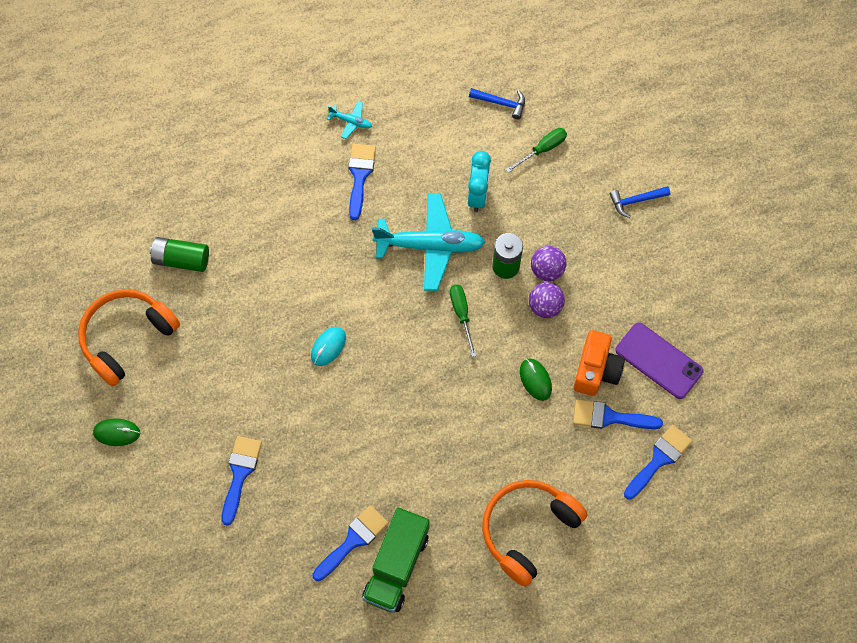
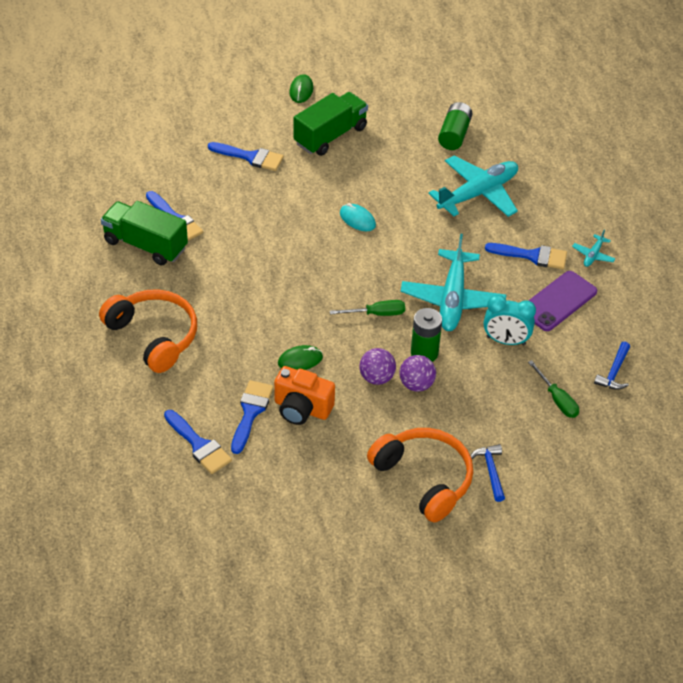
camera: 95 degrees right, 20 degrees down
orange headphones [78,289,180,386] -> orange headphones moved to [367,428,473,522]
purple phone [615,323,703,399] -> purple phone moved to [528,271,597,331]
none -> green truck [294,92,368,156]
none -> turquoise plane [429,156,518,217]

